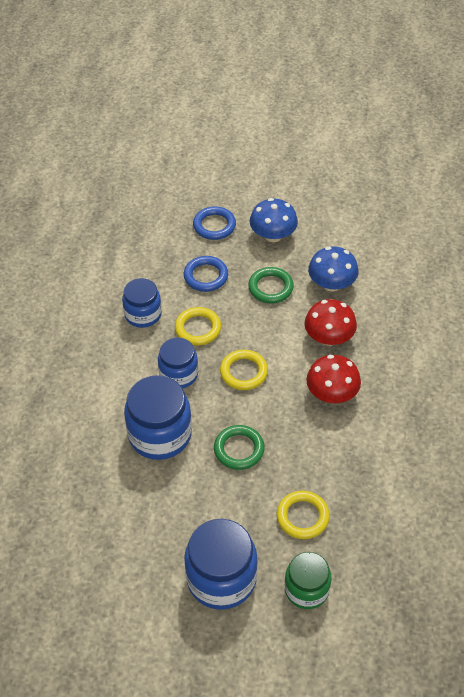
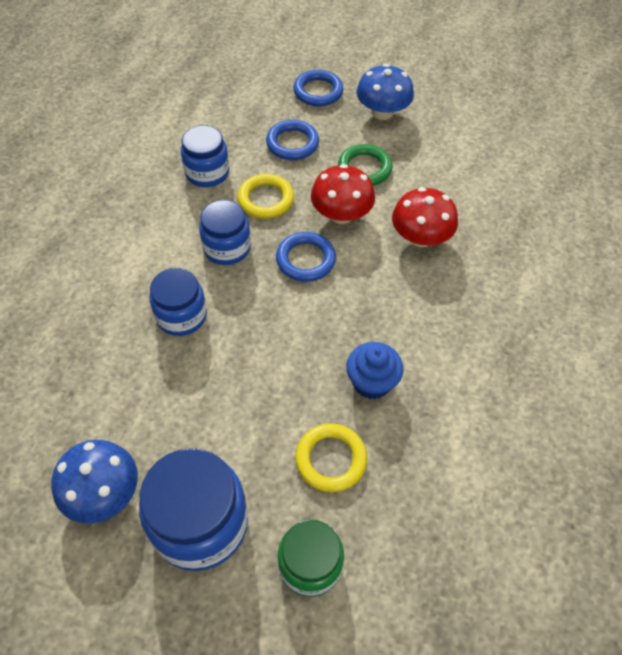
camera: 10 degrees right, 5 degrees up
blue jar [124,375,192,460] -> blue jar [149,268,207,336], size x0.64
green ring [214,425,265,470] -> none
yellow ring [220,349,268,390] -> blue ring [276,232,336,282]
red mushroom [306,355,361,403] -> red mushroom moved to [311,164,375,224]
blue mushroom [308,246,359,292] -> blue mushroom moved to [51,440,138,524]
none -> blue cupcake [346,342,403,399]

